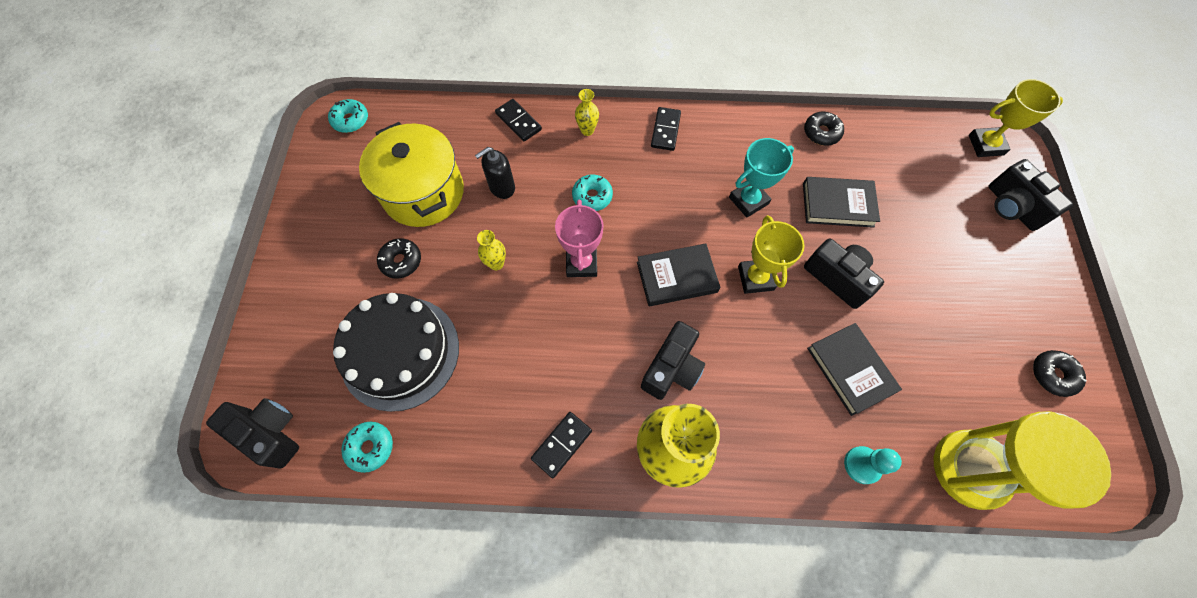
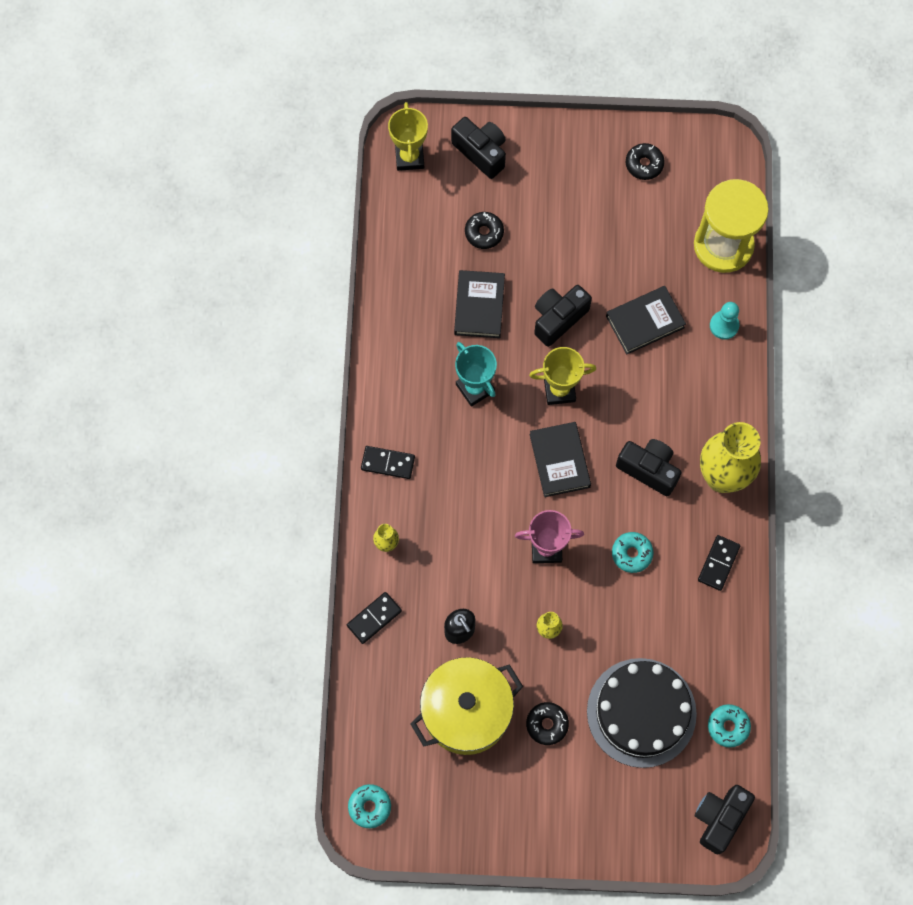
camera: 90 degrees left, 5 degrees up
black domino [531,412,592,478] -> black domino turned 75 degrees clockwise [698,535,740,591]
turquoise donut [572,175,613,211] -> turquoise donut moved to [612,532,653,573]
black donut [804,112,844,146] -> black donut moved to [465,212,504,249]
black camera [988,159,1073,231] -> black camera turned 105 degrees counterclockwise [451,117,506,179]

